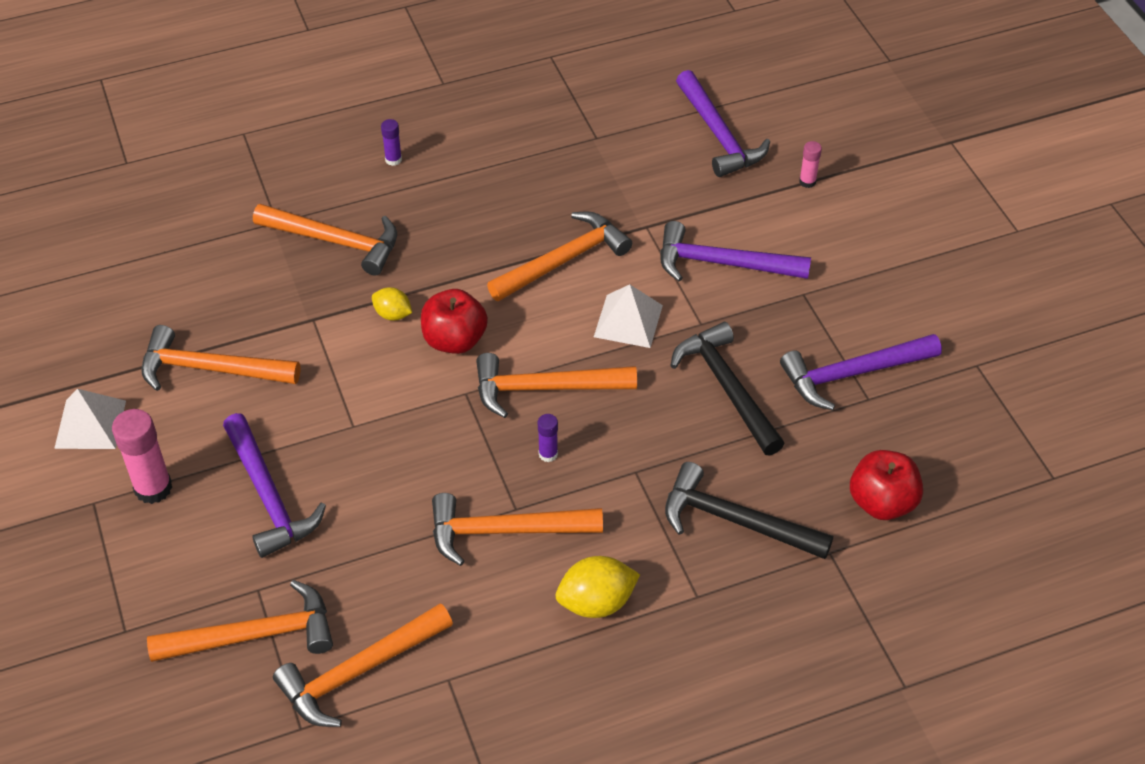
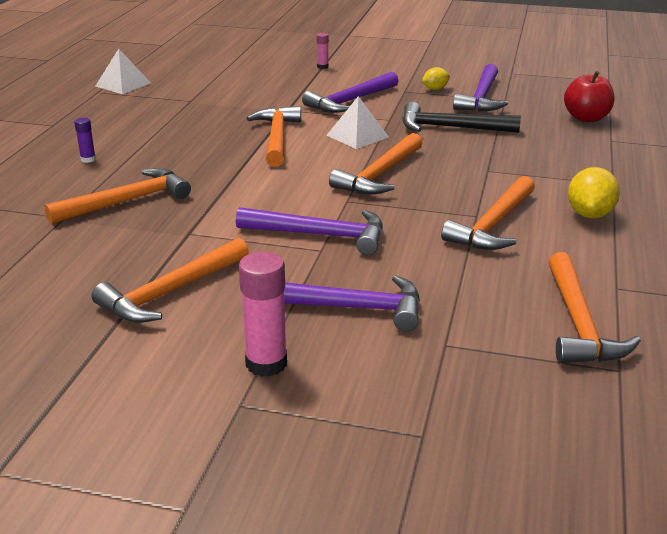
camera: 55 degrees left, 20 degrees down
white pyramid [54,389,126,449] -> white pyramid moved to [96,49,151,94]
orange hammer [147,580,333,662] -> none
yellow lemon [372,287,412,321] -> yellow lemon moved to [422,67,450,90]
red apple [421,289,488,354] -> none
purple glue stick [538,414,558,462] -> none
black hammer [665,462,833,559] -> none
purple hammer [676,70,770,177] -> purple hammer moved to [236,207,383,255]

